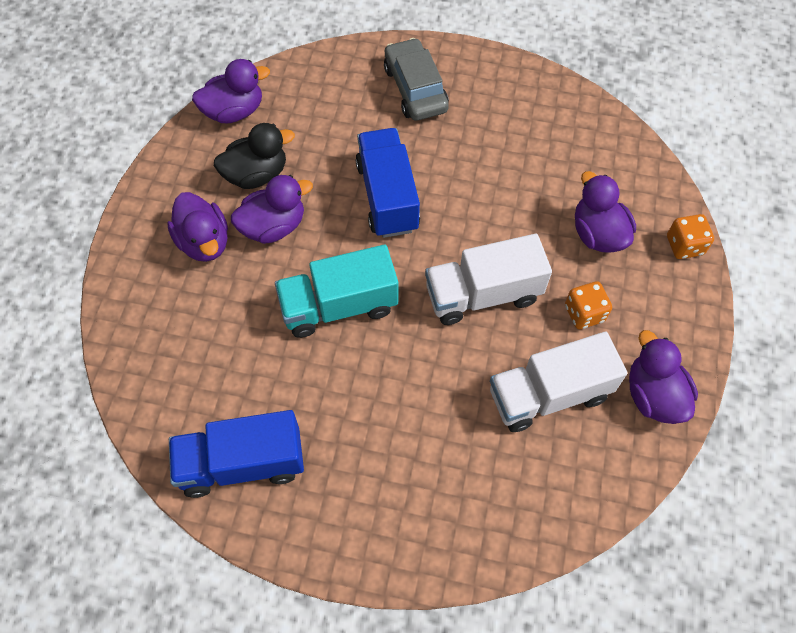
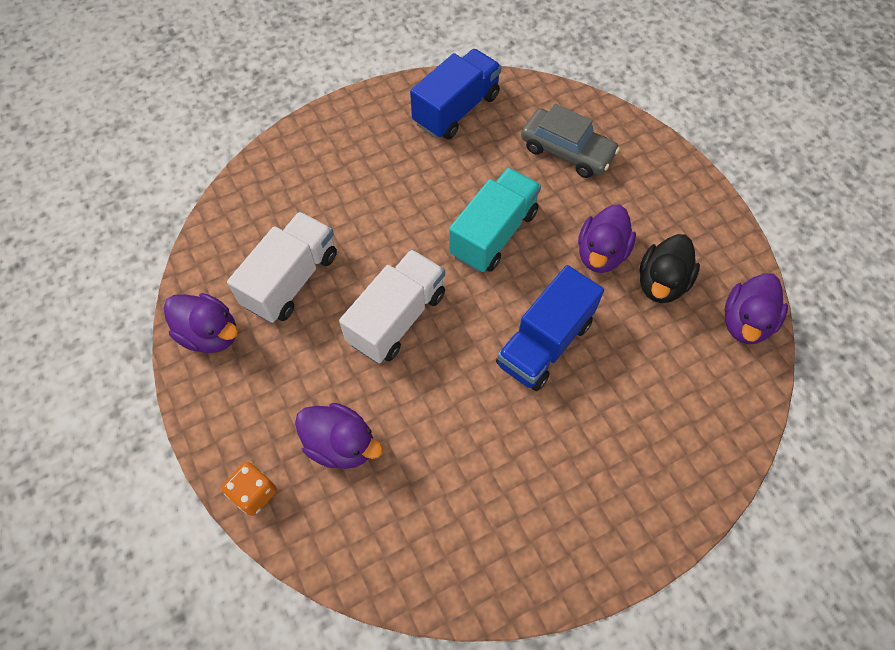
camera: 140 degrees right, 0 degrees up
purple duck [167,192,228,262] -> none
blue truck [355,128,420,238] -> blue truck turned 90 degrees clockwise [496,265,604,391]
grey car [384,38,449,121] -> grey car moved to [521,104,620,178]
orange dice [565,281,612,329] -> none

